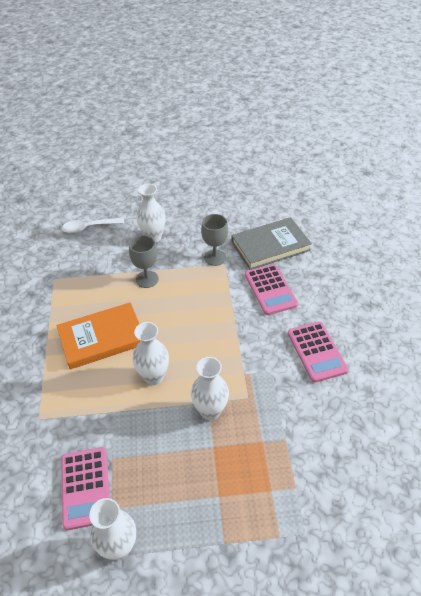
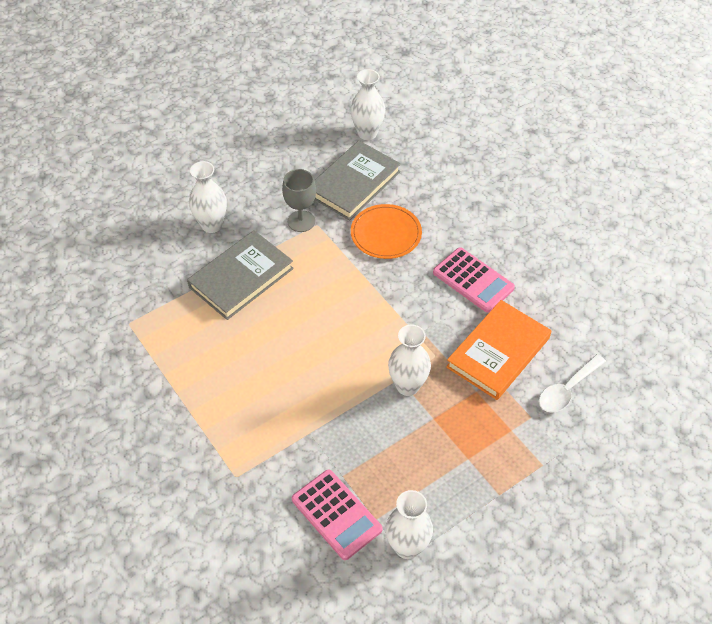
camera: 30 degrees left, 5 degrees up
orange book [57,302,140,369] -> orange book moved to [446,300,551,400]
white spoon [62,218,124,233] -> white spoon moved to [539,354,606,413]
grey goblet [129,235,159,288] -> grey book [187,230,294,320]
white vase [132,322,169,385] -> white vase moved to [350,69,385,140]
pink calculator [245,264,298,315] -> orange plate [351,204,422,259]

